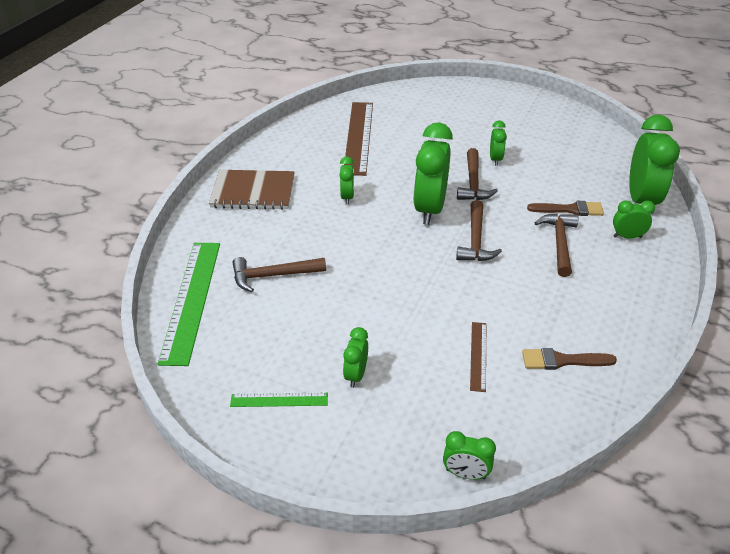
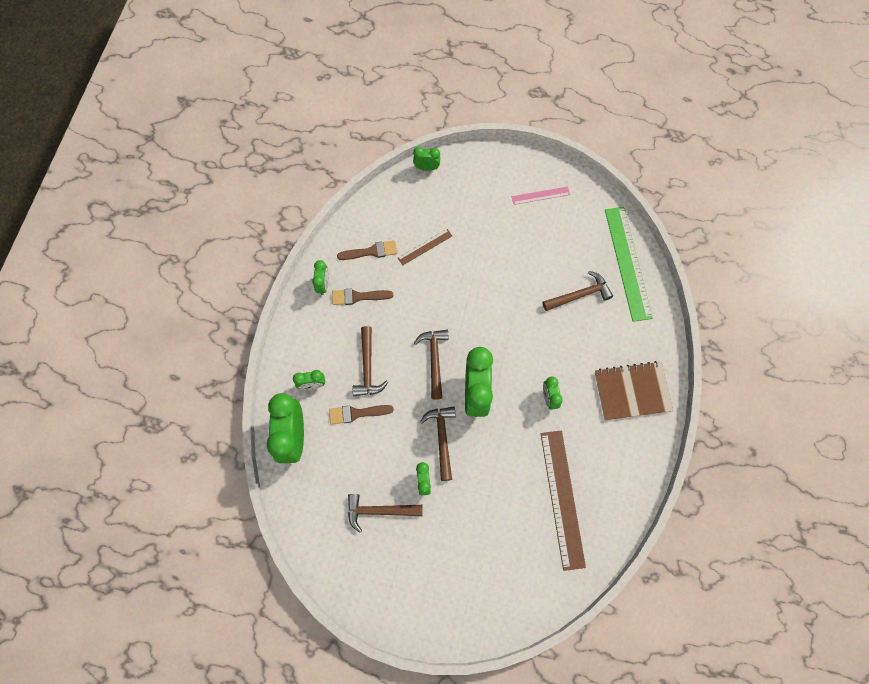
camera: 170 degrees right, 30 degrees up
green ruler [230,393,328,407] -> pink ruler [512,186,570,205]
green clock [343,327,368,388] -> green clock moved to [312,260,329,295]
brown ruler [470,322,486,392] -> brown ruler turned 60 degrees clockwise [398,229,452,266]
none -> brown brush [332,289,393,305]
none -> brown hammer [348,494,423,533]

